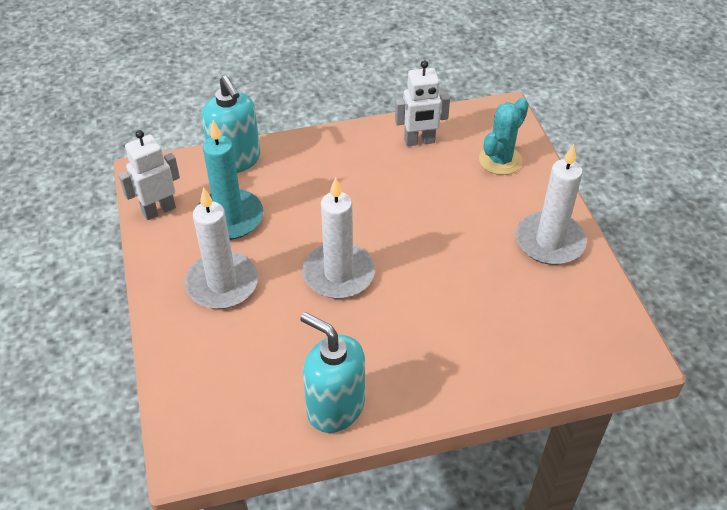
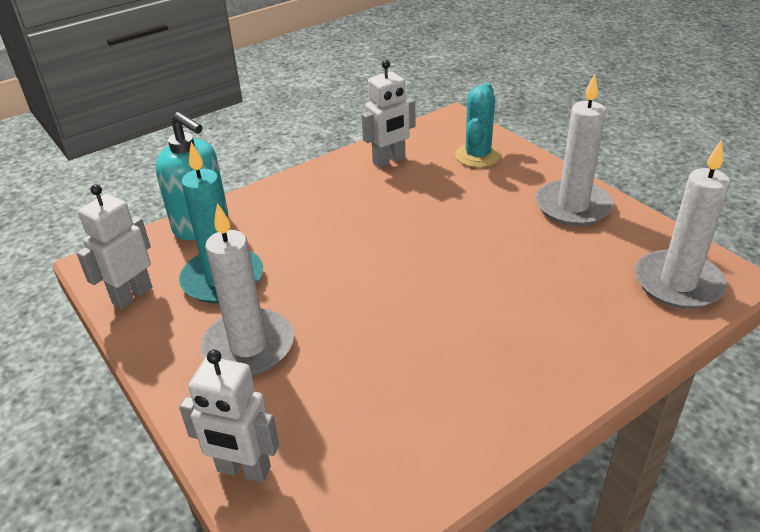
camera: 20 degrees left, 10 degrees down
turquoise soap dispenser [300,312,365,433] -> none
white candle [302,177,375,299] -> white candle moved to [635,140,730,309]
none -> white robot [179,350,279,482]

